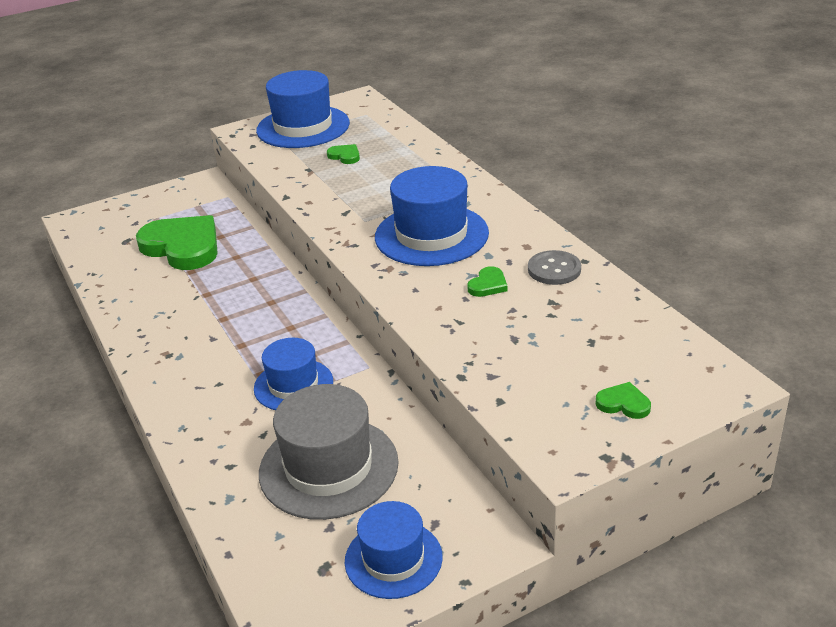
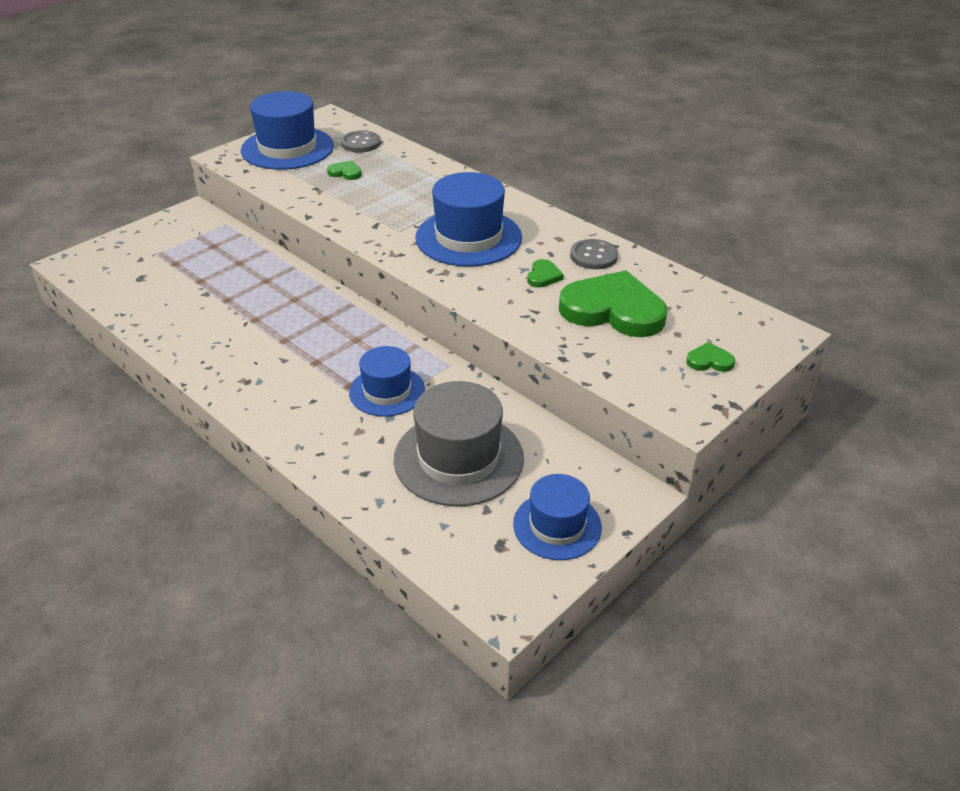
camera: 20 degrees left, 5 degrees up
green heart [136,215,218,270] -> green heart moved to [559,270,667,337]
none -> grey button [341,131,381,153]

